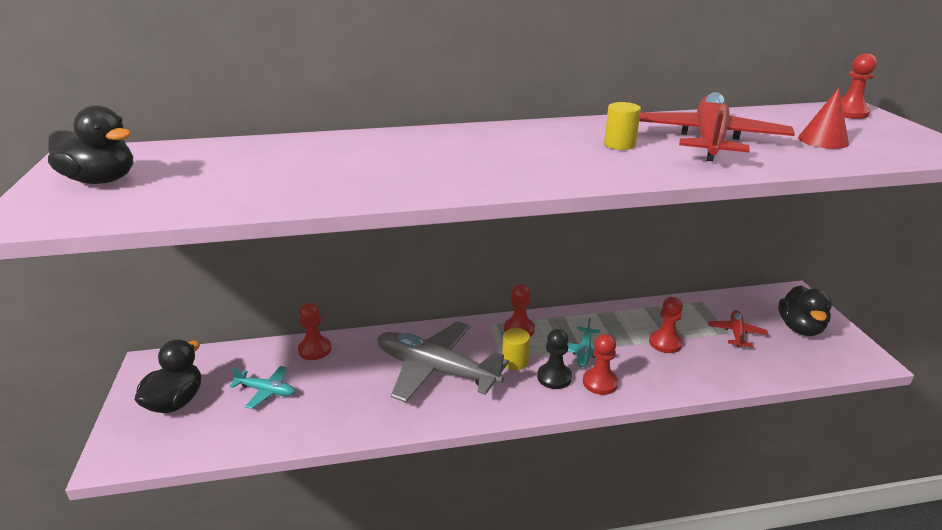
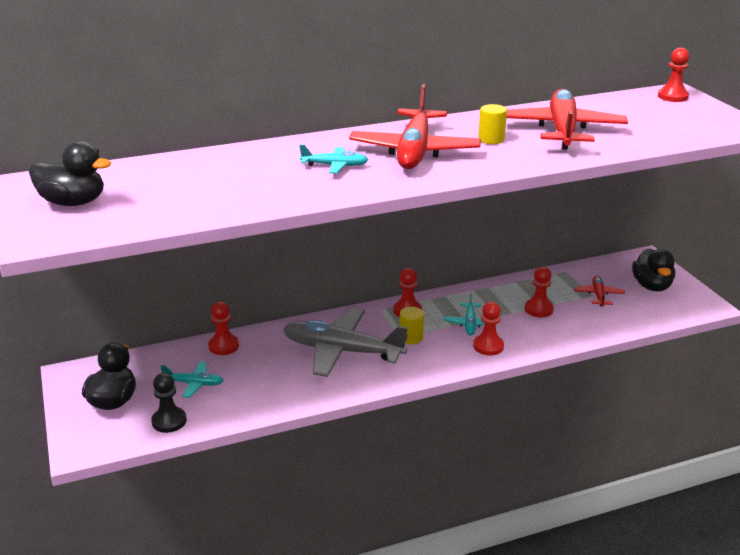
camera: 10 degrees left, 0 degrees up
black pawn [537,329,572,389] -> black pawn moved to [151,373,187,433]
red cone [798,88,849,149] -> none
none -> turquoise plane [300,145,368,173]
none -> red plane [349,84,481,169]

